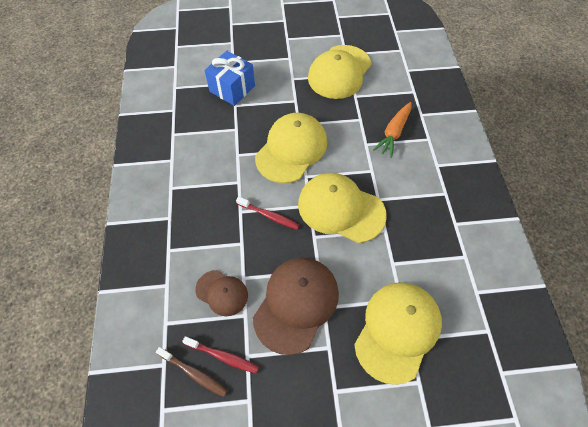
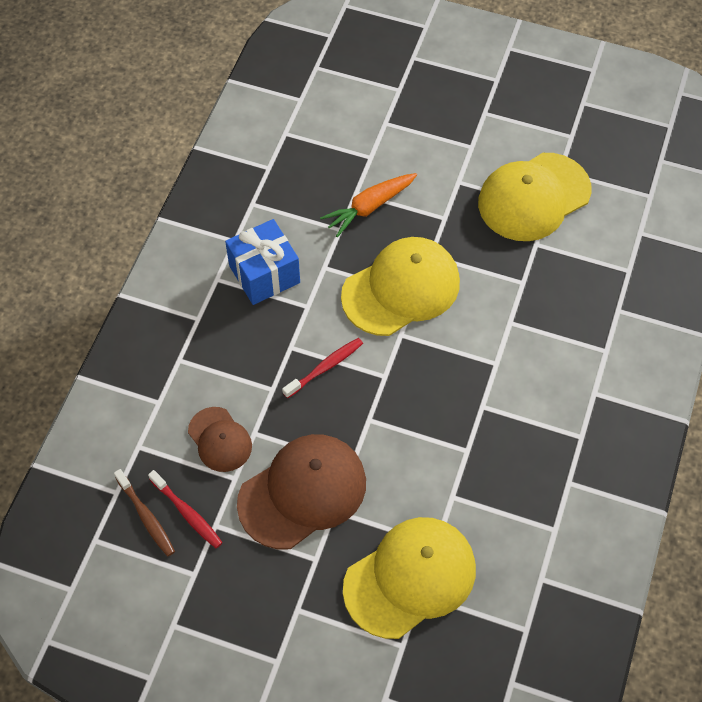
camera: 25 degrees right, 0 degrees up
blue gift [205,51,255,106] -> blue gift moved to [225,219,300,305]
red toothbrush [236,196,300,230] -> red toothbrush turned 90 degrees counterclockwise [282,338,363,398]
yellow cap [298,173,387,243] -> none
orange carrot [373,102,411,158] -> orange carrot moved to [320,173,417,237]

